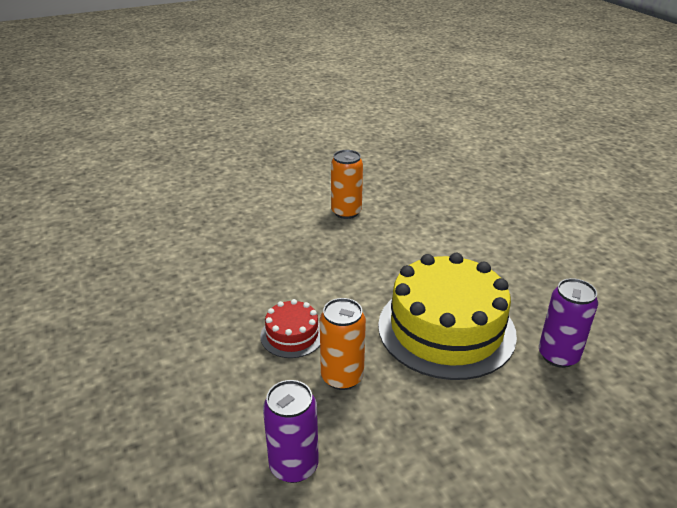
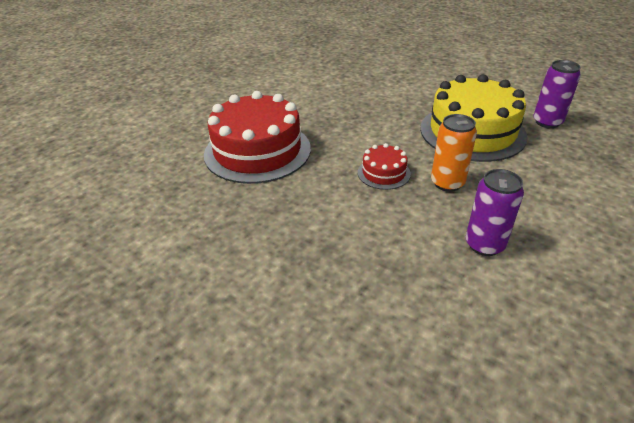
camera: 30 degrees left, 5 degrees up
orange can [331,150,363,219] -> none
none -> red cake [204,91,311,184]

